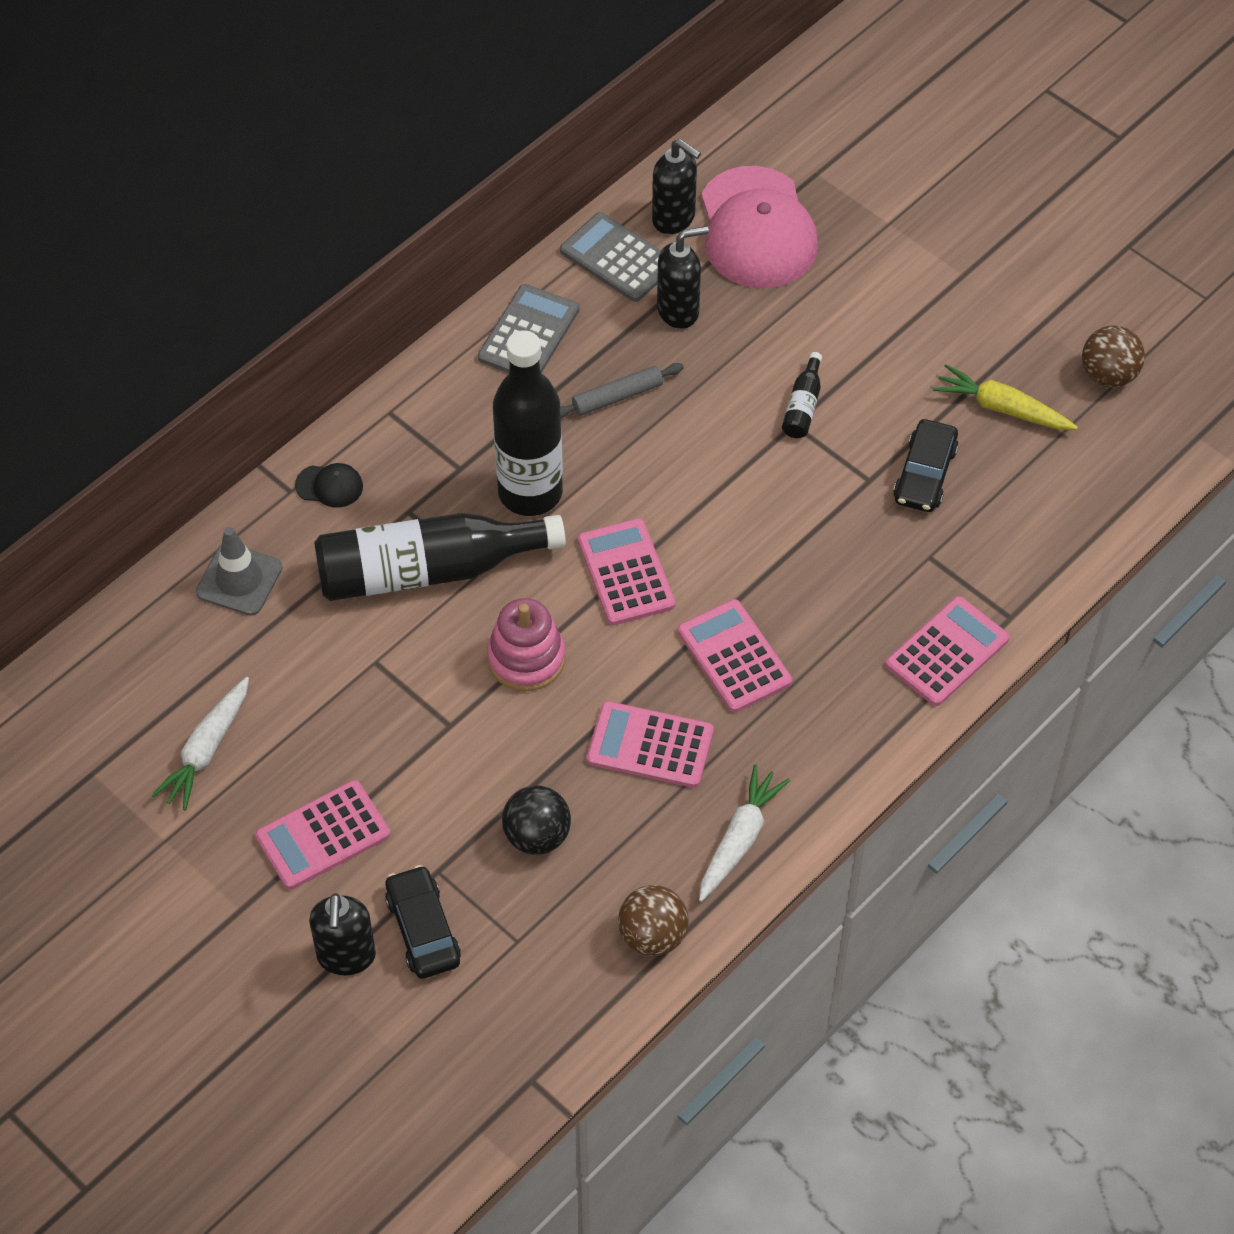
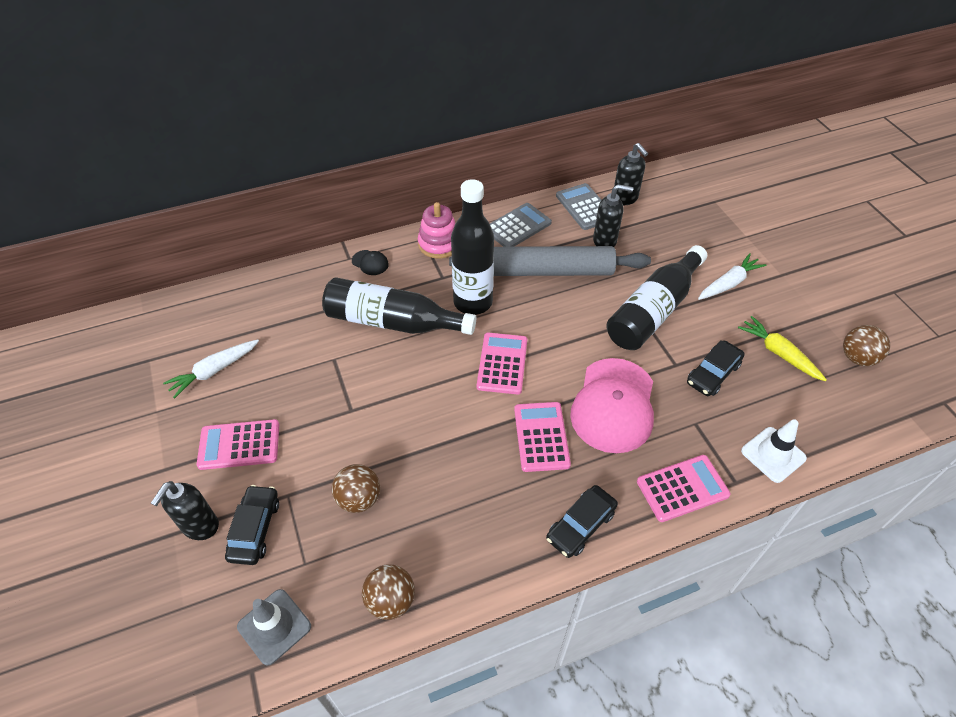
camera: 25 degrees right, 5 degrees down
grey traffic cone [196,527,283,616] -> grey traffic cone moved to [237,589,311,666]
pink stacking toy [487,598,565,691] -> pink stacking toy moved to [418,202,455,259]
black ball [502,786,571,855] -> brown ball [332,464,380,513]
grey rolling pin [560,363,684,418] -> grey rolling pin [449,246,651,276], size x2.30
pink calculator [587,701,714,788] -> none
white carrot [699,764,790,902] -> white carrot moved to [698,253,766,300]
pink cap [701,166,818,288] -> pink cap moved to [570,358,654,453]
black bottle [782,352,822,438] -> black bottle [606,245,707,350], size x2.39
none -> black car [546,485,618,558]
none -> white traffic cone [741,419,807,483]

